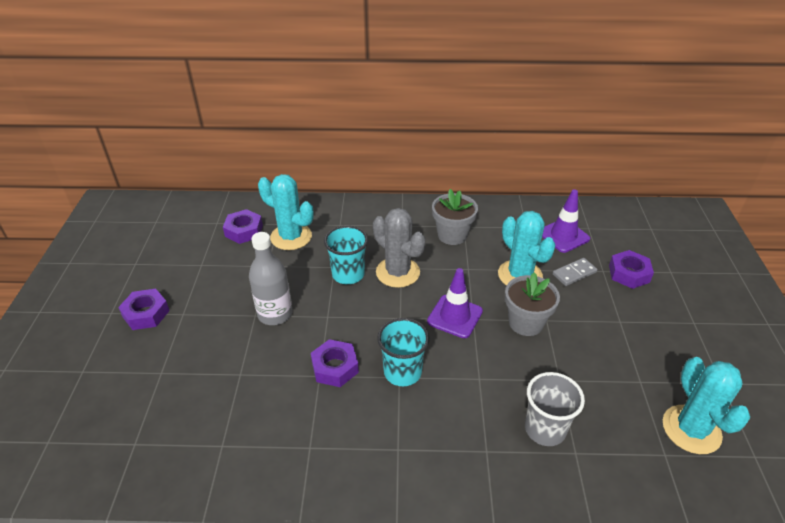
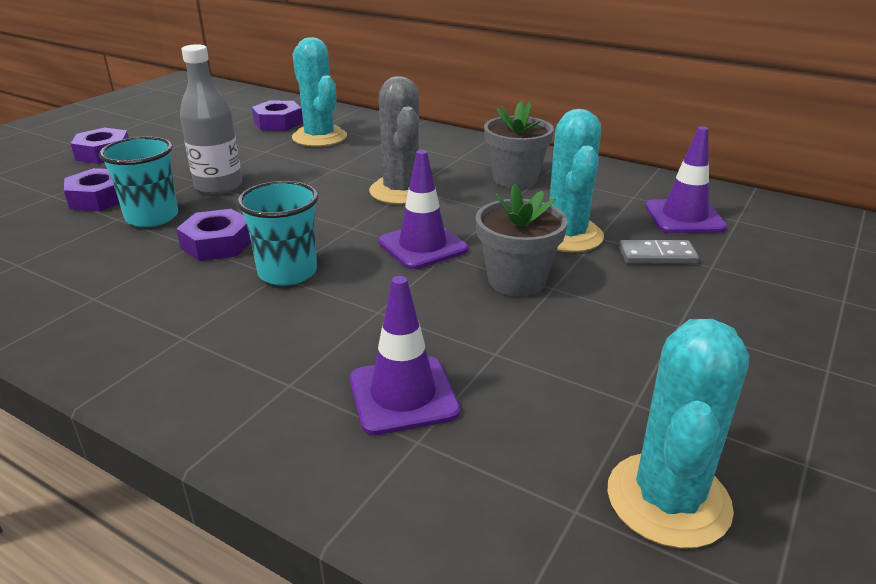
camera: 30 degrees right, 10 degrees down
turquoise cup [324,226,368,284] -> turquoise cup moved to [99,136,178,227]
grey cup [525,372,585,446] -> purple traffic cone [349,276,460,435]
purple nut [609,250,654,289] -> purple nut moved to [64,168,120,211]

